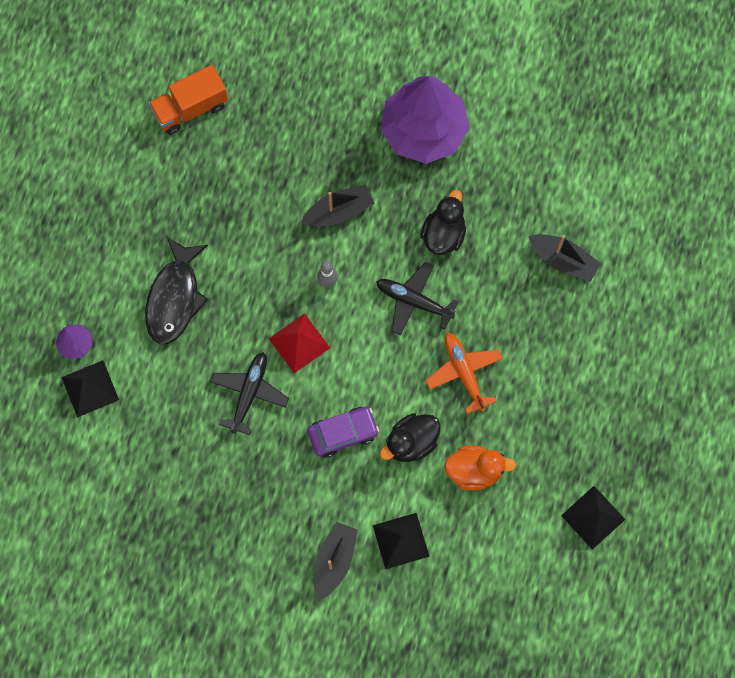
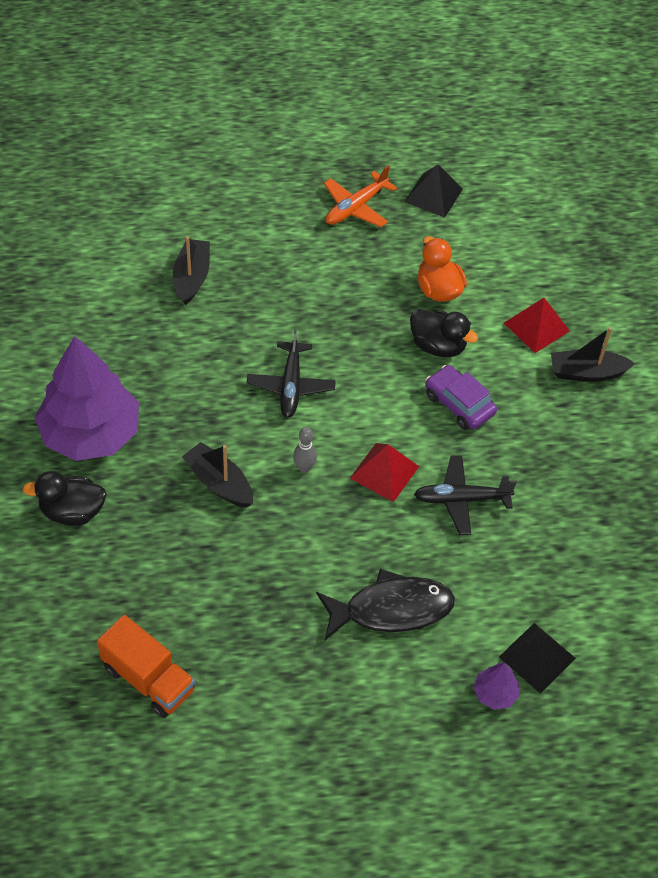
camera: 115 degrees left, 20 degrees down
black pyramid [373,513,430,569] -> red pyramid [504,298,570,353]
black duck [420,190,466,255] -> black duck moved to [22,471,107,526]
orange plane [425,333,503,414] -> orange plane moved to [324,165,397,227]

